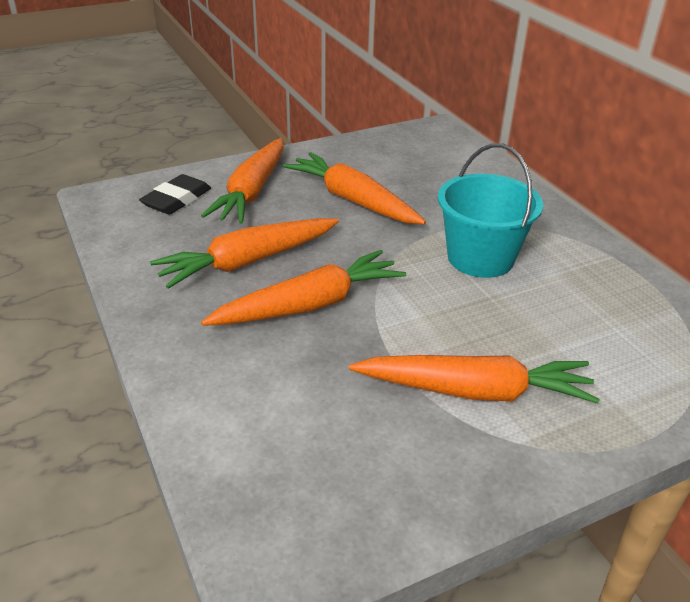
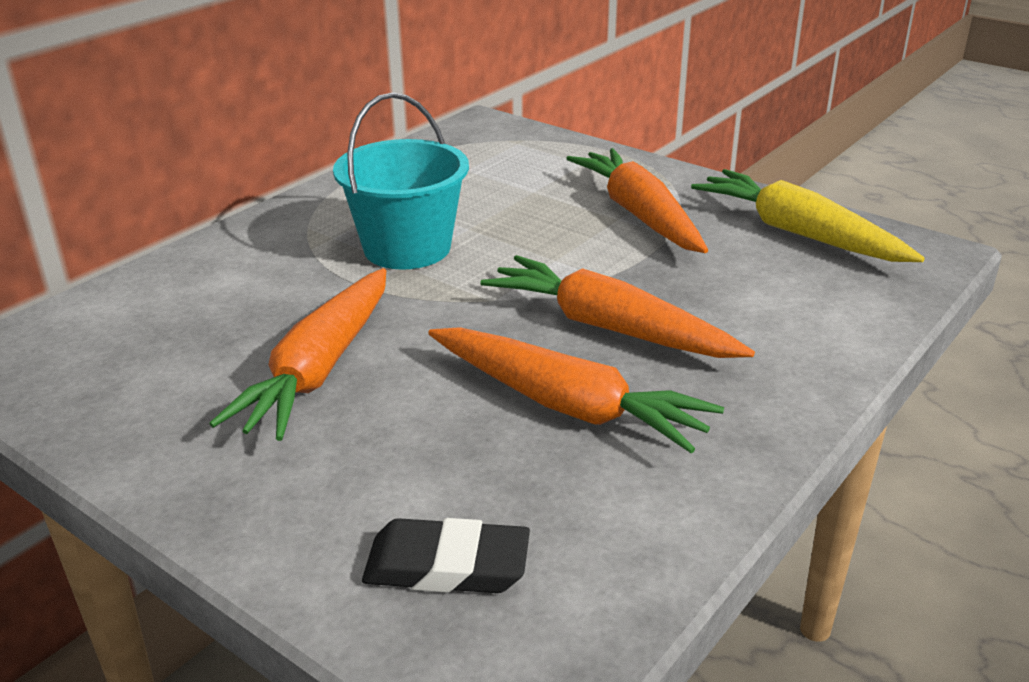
camera: 115 degrees left, 5 degrees down
orange carrot [201,138,284,224] -> none
none -> yellow carrot [691,169,925,262]

